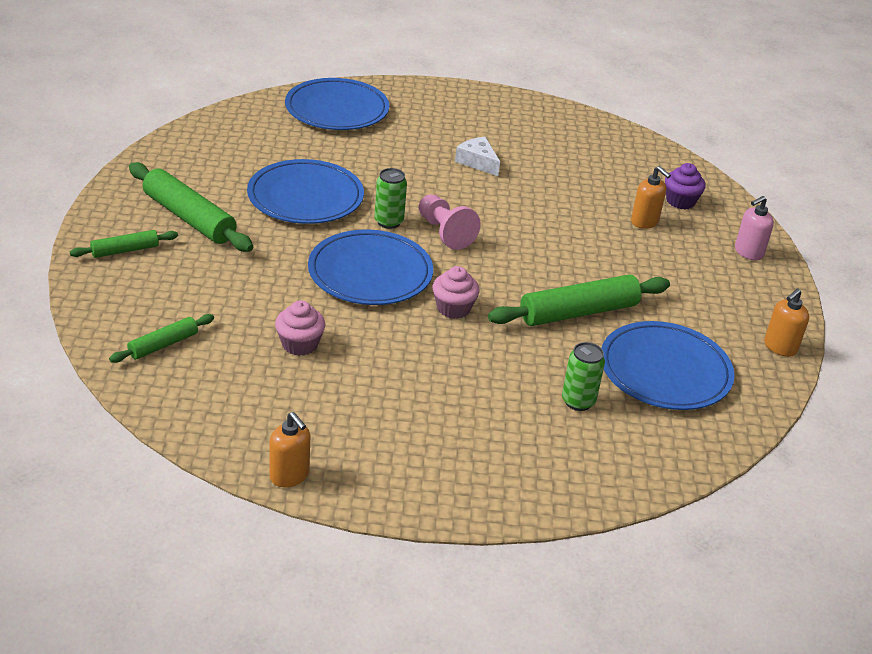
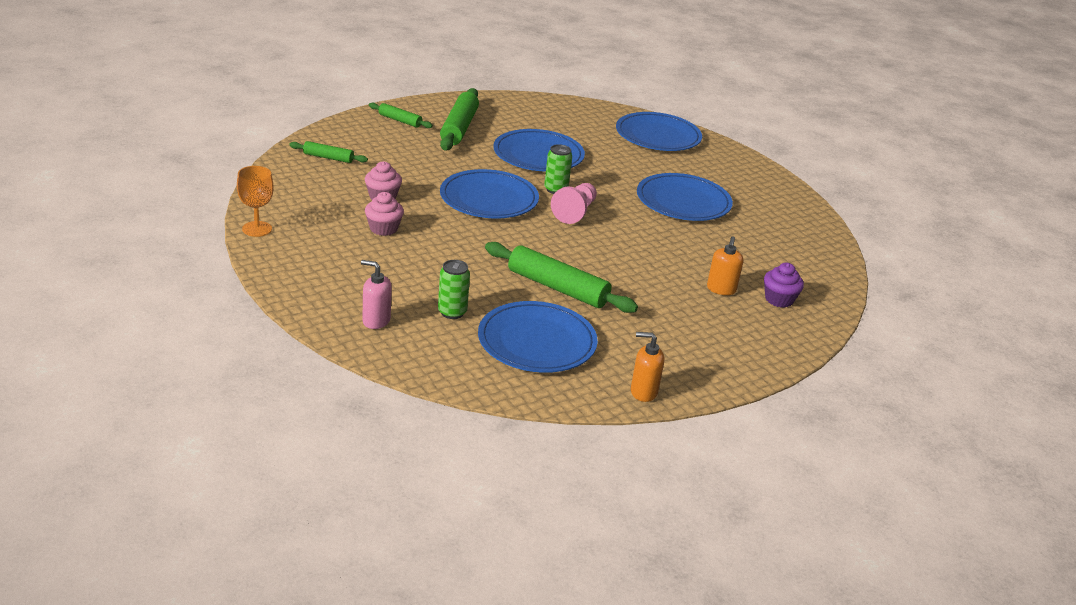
camera: 55 degrees right, 5 degrees down
orange soap dispenser [269,412,310,487] -> orange goblet [237,166,274,237]
pink cupcake [432,266,480,319] -> pink cupcake moved to [365,192,404,236]
white cheese [455,137,500,176] -> blue plate [637,173,733,221]
pink soap dispenser [735,196,774,260] -> pink soap dispenser moved to [361,260,392,329]

